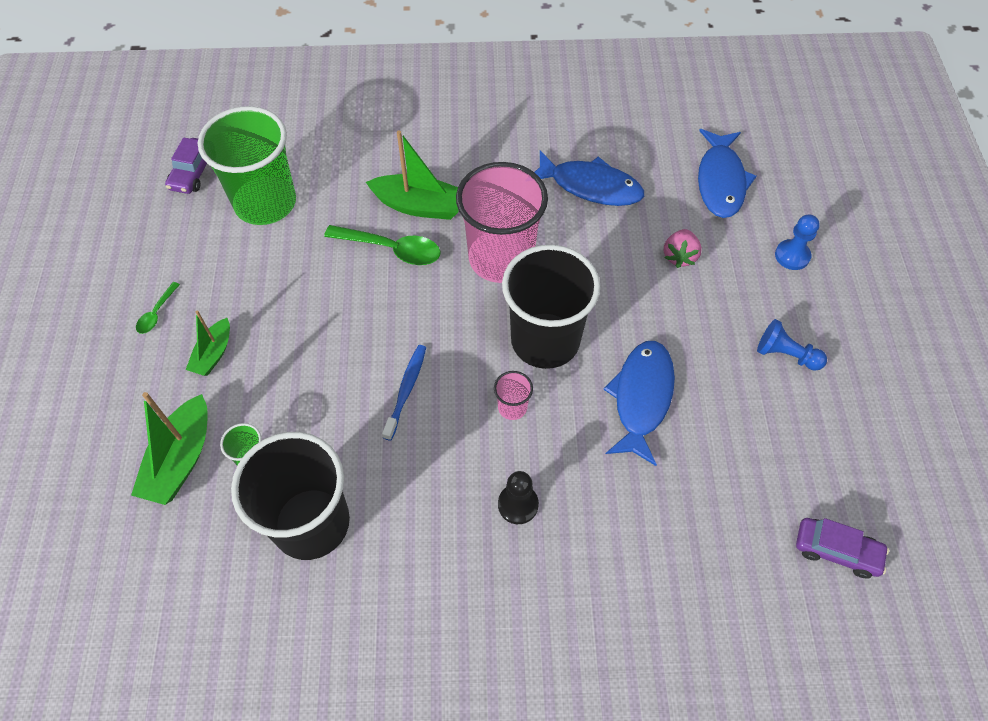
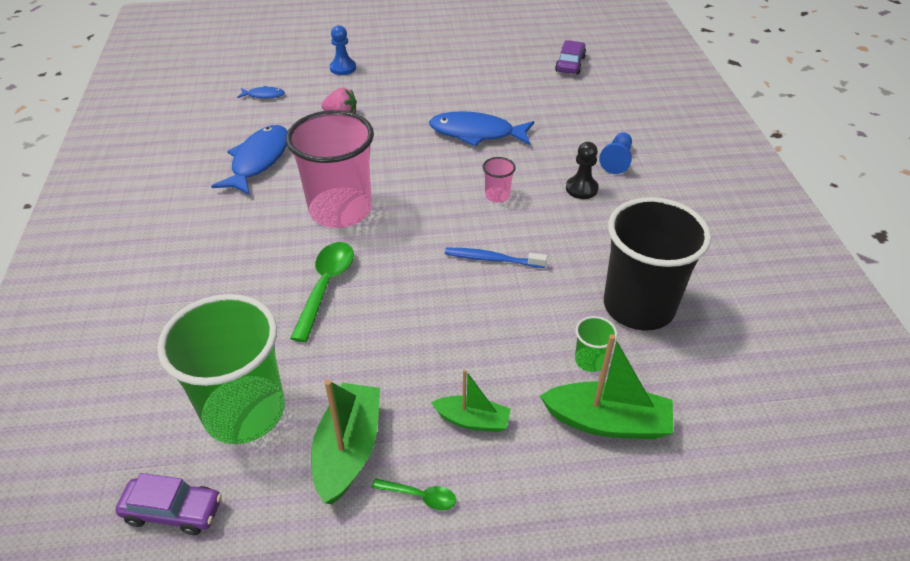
camera: 95 degrees left, 15 degrees down
green boat [366,131,459,220] -> green boat moved to [311,380,380,504]
black cup [502,245,600,369] -> none
blue fish [698,129,756,218] -> blue fish [237,86,285,99], size x0.47
blue pawn [757,319,827,371] -> blue pawn moved to [599,132,632,174]

